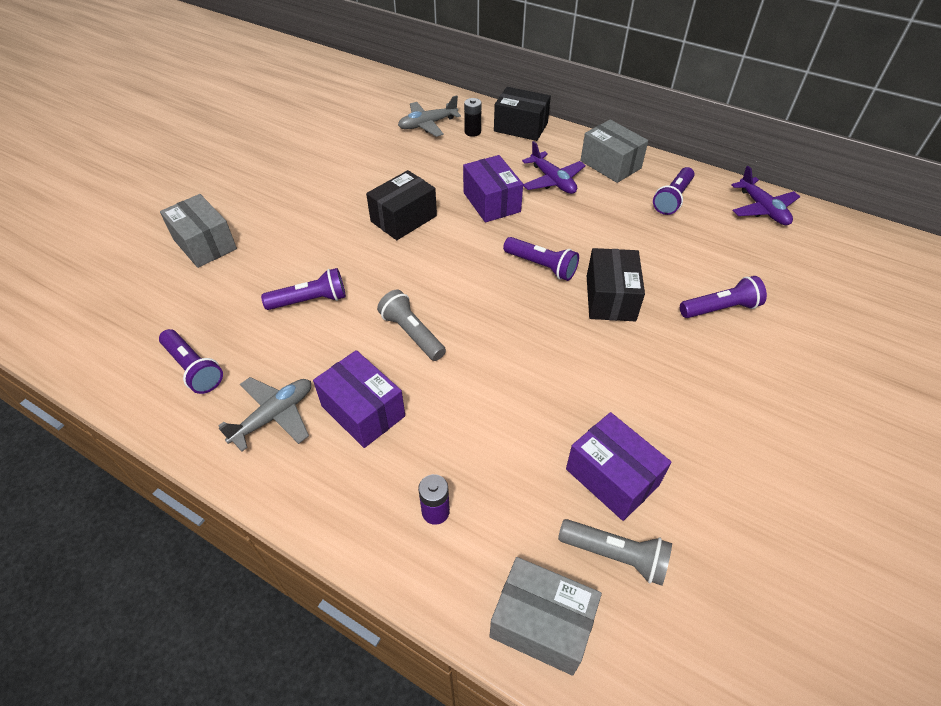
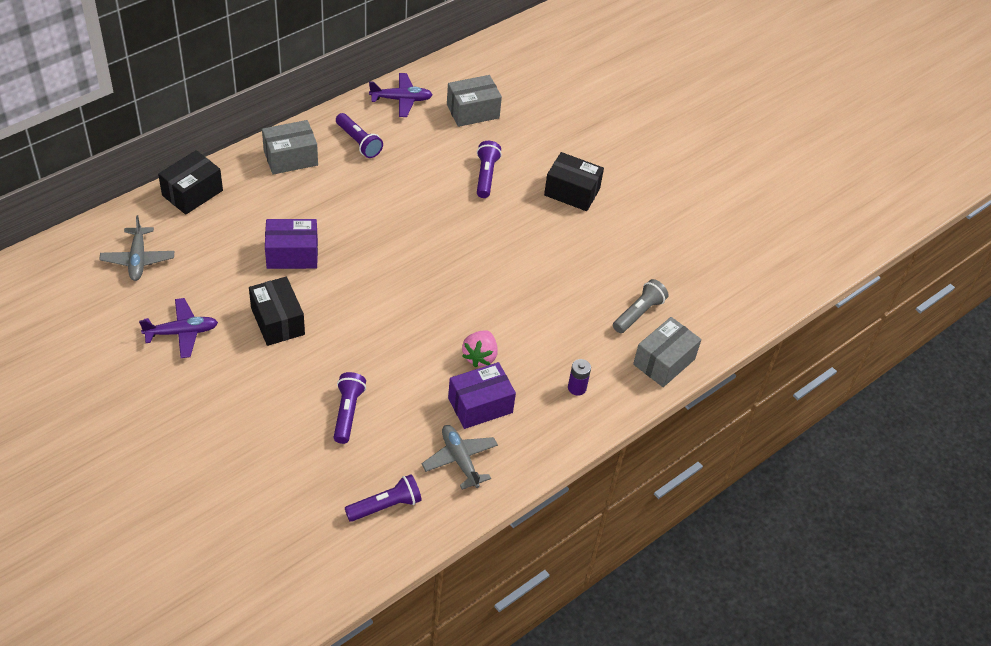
camera: 75 degrees left, 0 degrees up
grey box [160,194,237,268] -> grey box moved to [447,75,502,127]
grey flashlight [377,290,446,361] -> none
black battery [464,98,482,137] -> none
purple flashlight [503,237,579,281] -> none
purple plane [522,141,586,194] -> purple plane moved to [139,298,218,358]
purple box [566,412,671,521] -> none
black box [587,248,645,321] -> black box moved to [544,152,604,211]
none -> pink strawberry [462,330,498,367]

